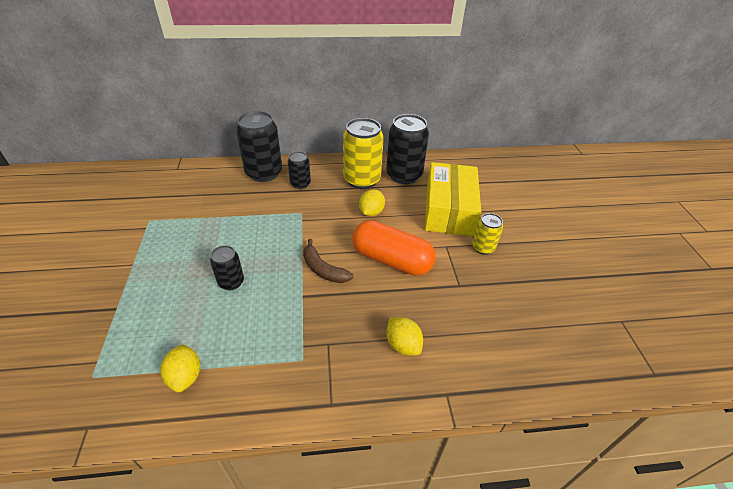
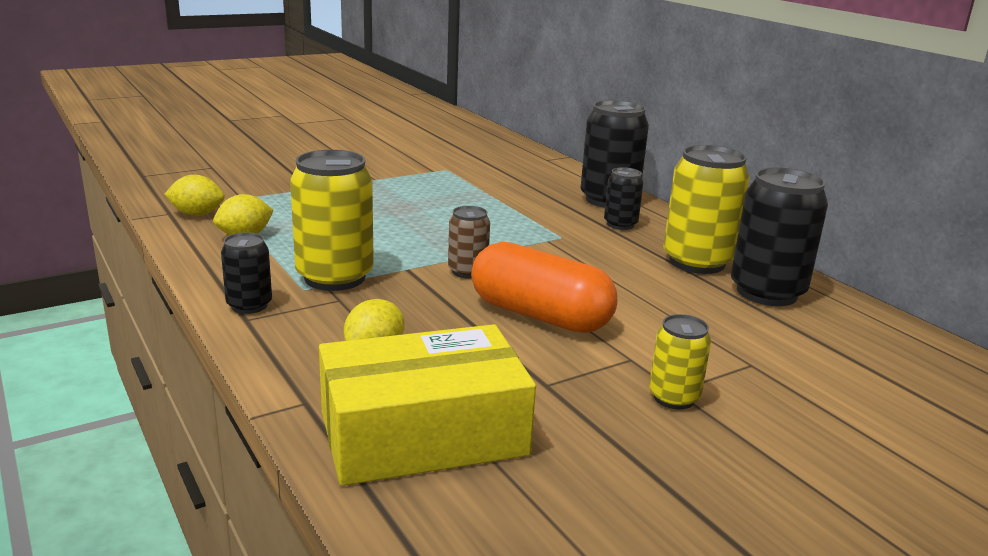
camera: 65 degrees right, 20 degrees down
black can [210,245,244,290] -> black can moved to [221,232,272,314]
brown banana [303,239,353,283] -> brown can [448,206,490,278]
orange capsule [352,220,436,276] -> orange capsule turned 60 degrees counterclockwise [471,242,617,333]
yellow lemon [359,189,385,217] -> yellow lemon moved to [164,175,225,216]
yellow box [425,162,481,236] -> yellow box moved to [319,324,536,486]
none -> yellow can [290,150,374,291]

